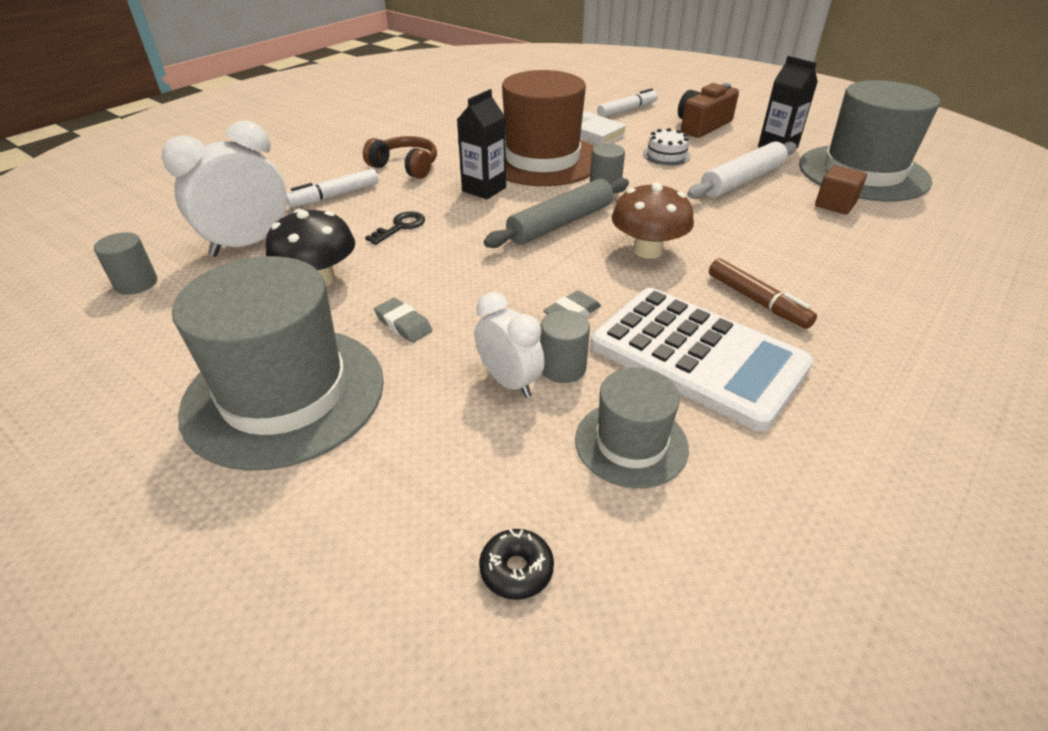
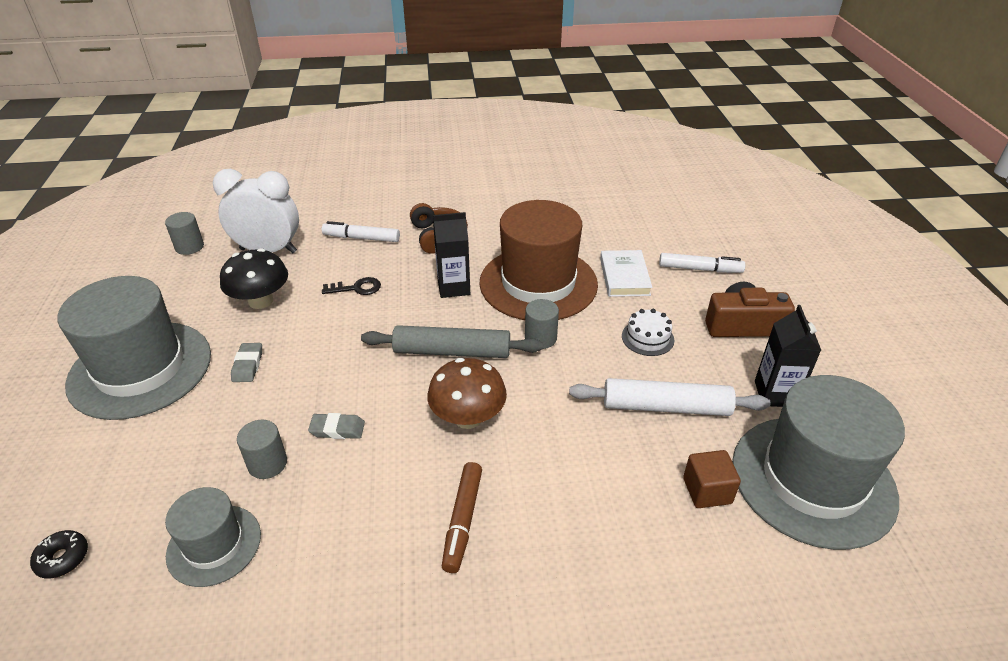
camera: 45 degrees right, 0 degrees up
white clock [475,292,545,398] -> none
white calculator [590,288,813,431] -> none

